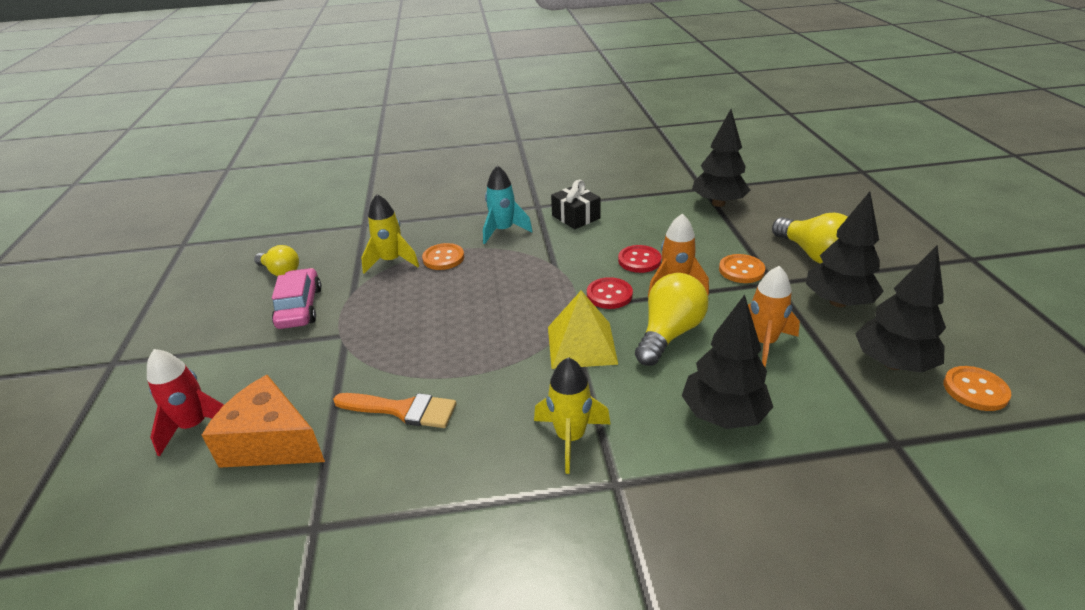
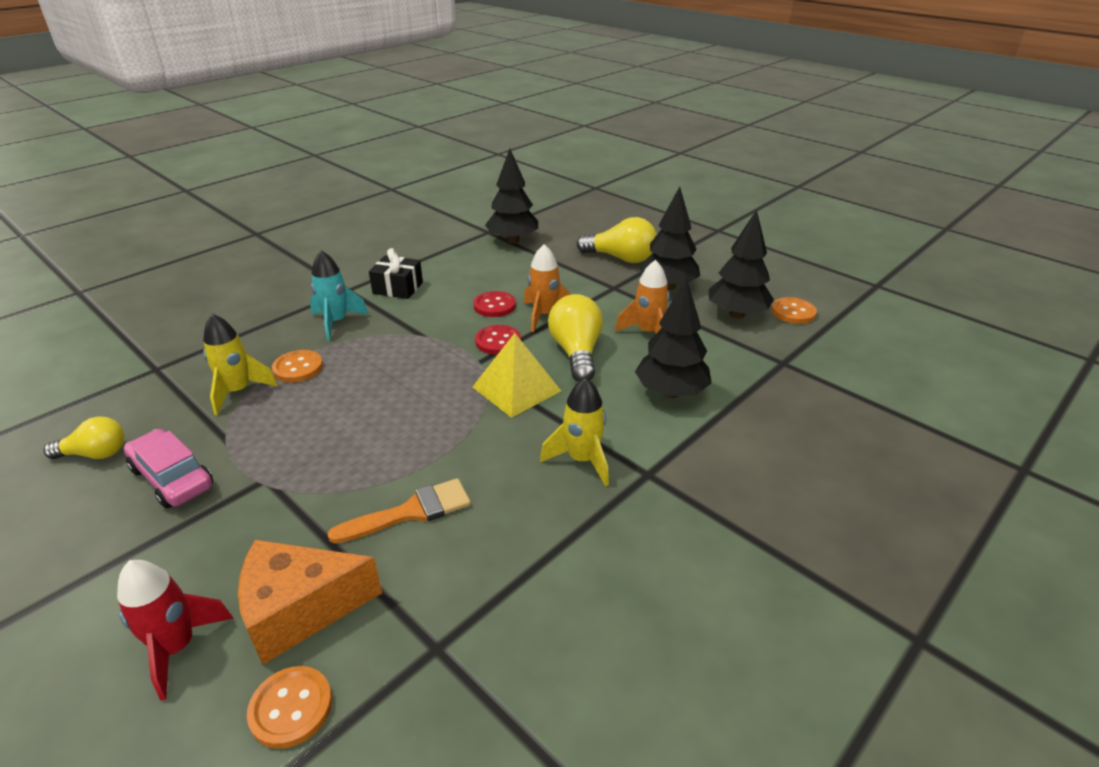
camera: 40 degrees left, 0 degrees up
orange button [719,254,766,283] -> orange button moved to [247,666,332,749]

